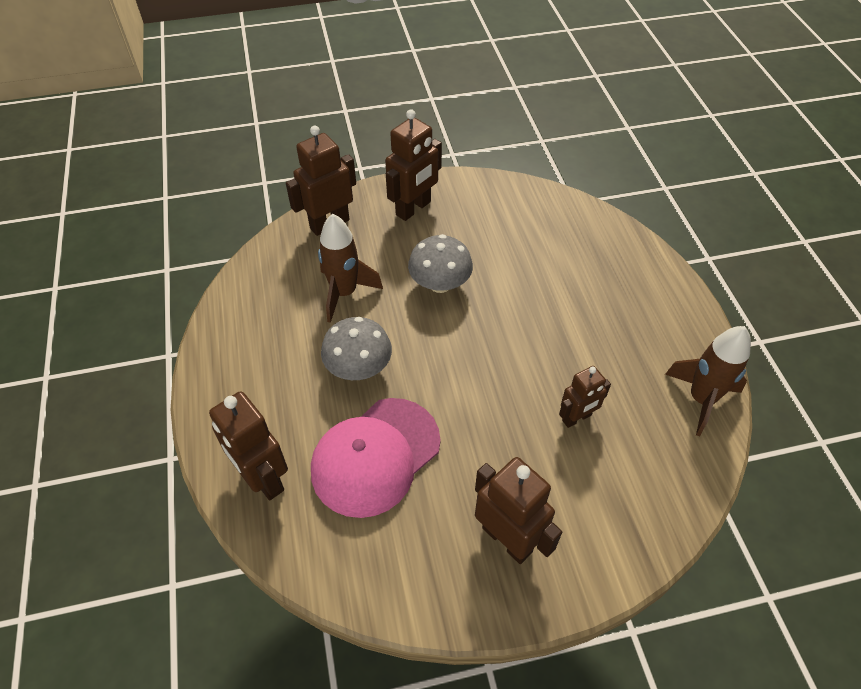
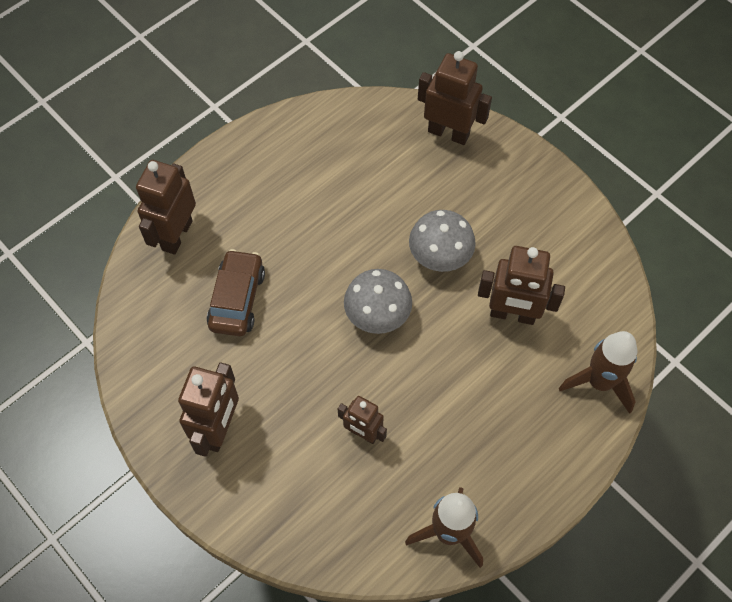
camera: 60 degrees right, 10 degrees up
pink cap [311,398,441,518] -> brown car [207,249,265,336]
brown rocket [318,214,383,323] -> brown rocket moved to [559,331,637,414]
grey mushroom [321,317,392,380] -> grey mushroom moved to [344,269,412,334]
brown robot [385,109,442,221] -> brown robot moved to [478,246,565,325]

